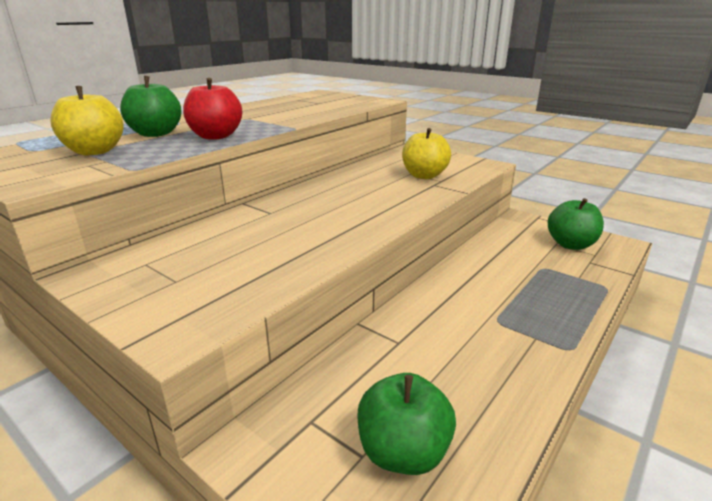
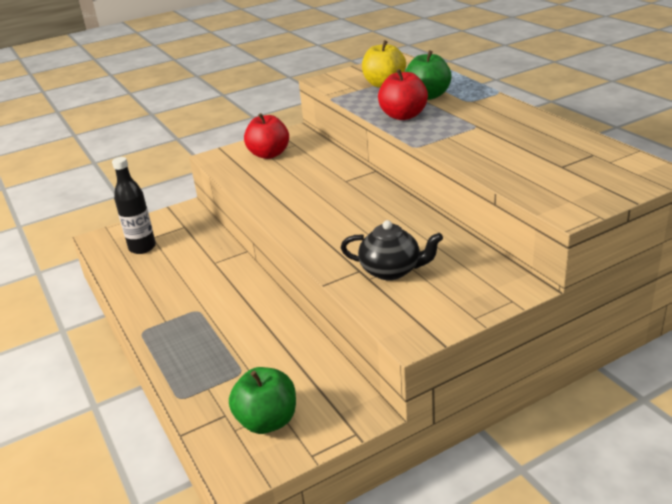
camera: 115 degrees right, 5 degrees up
green apple [357,373,456,475] -> black bottle [112,157,156,254]
yellow apple [402,128,451,179] -> black teapot [341,220,443,280]
none -> red apple [244,113,289,159]

